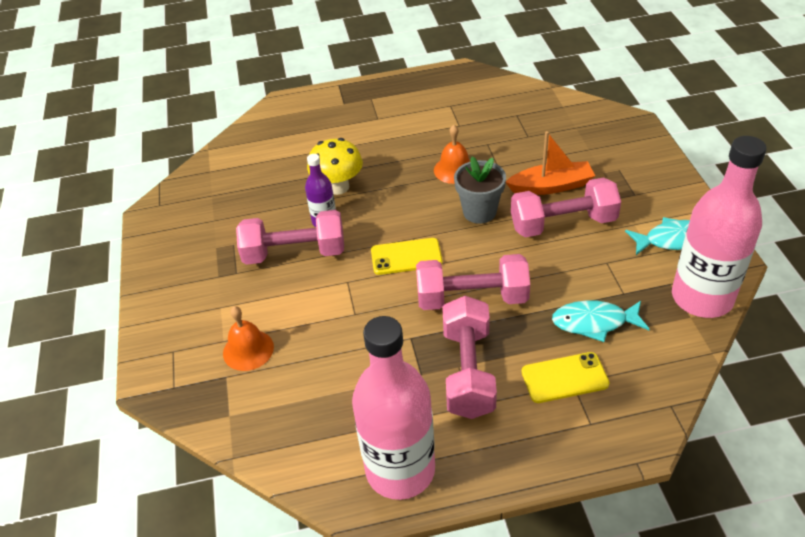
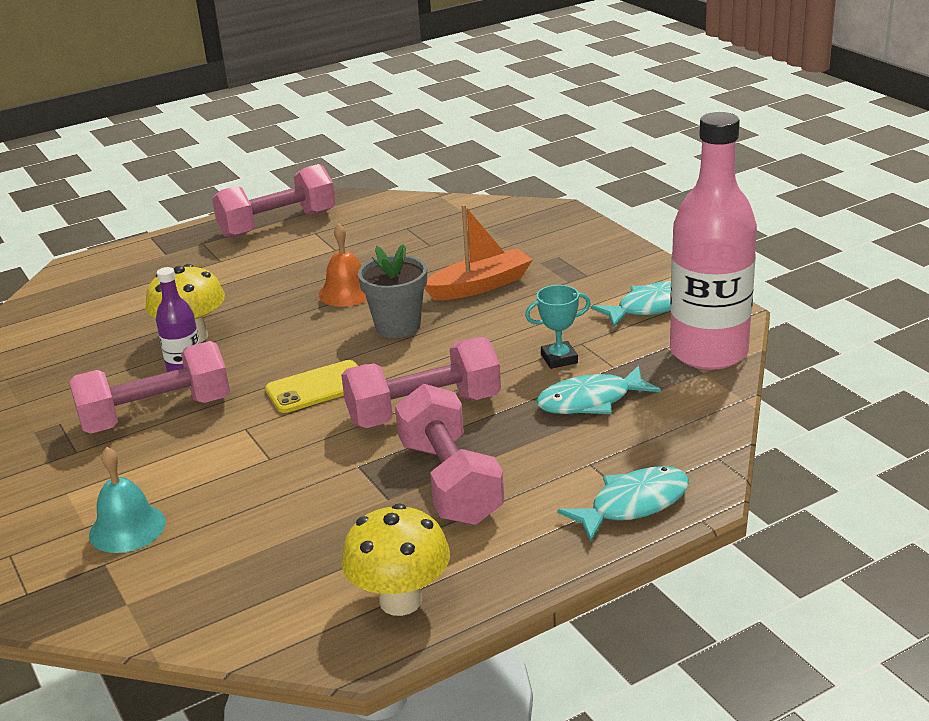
camera: 20 degrees left, 15 degrees down
orange bell [223,306,274,371] -> turquoise bell [89,447,166,553]
pink bottle [352,316,435,500] -> yellow mushroom [341,504,450,616]
pink dumbbell [511,177,621,237] -> pink dumbbell moved to [212,164,335,238]
yellow phone [521,352,609,403] -> none
none -> turquoise trophy [525,285,591,369]
none -> turquoise fish [557,466,689,542]

